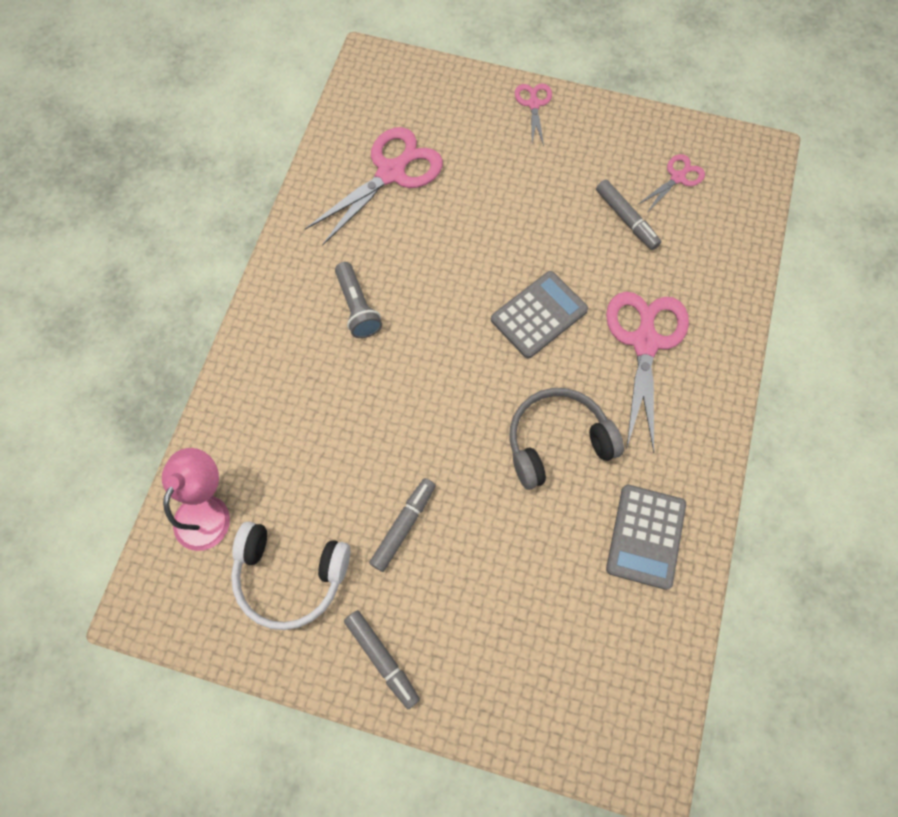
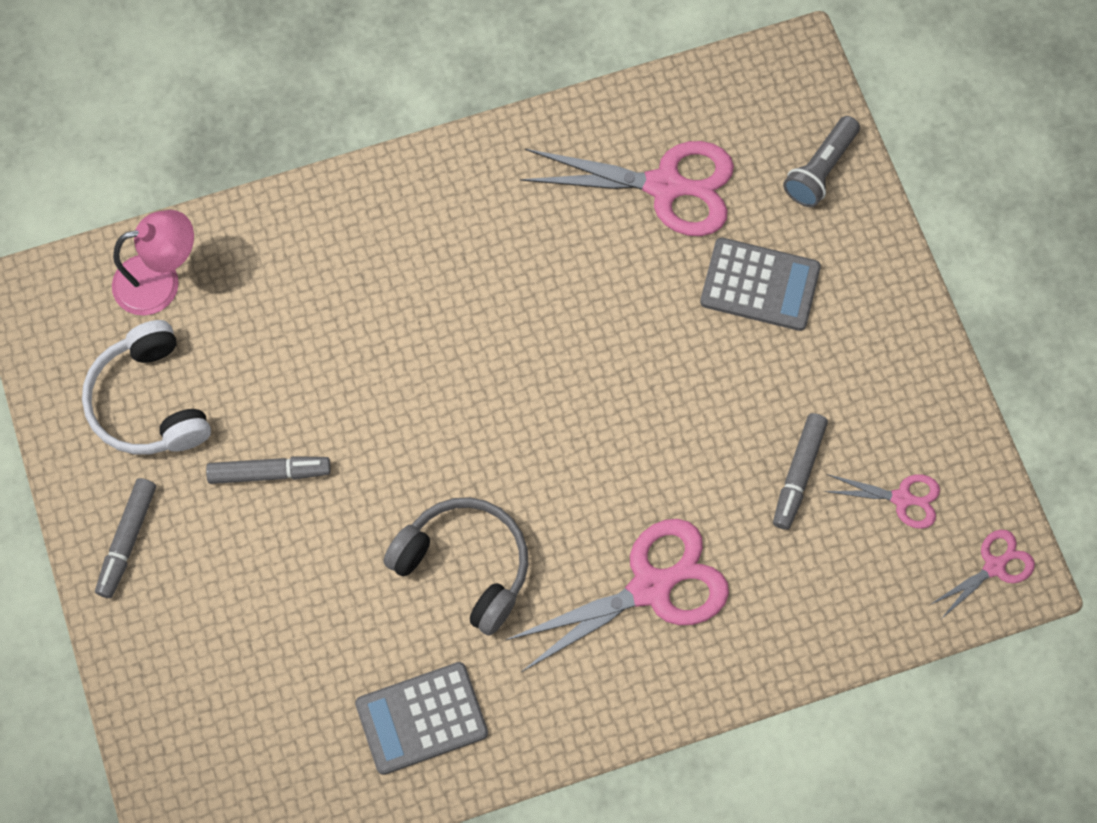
camera: 55 degrees right, 0 degrees up
grey flashlight [335,262,382,338] -> grey flashlight moved to [783,116,860,207]
grey calculator [491,271,588,359] -> grey calculator moved to [700,238,821,331]
pink scissors [515,84,552,146] -> pink scissors moved to [930,530,1035,619]

